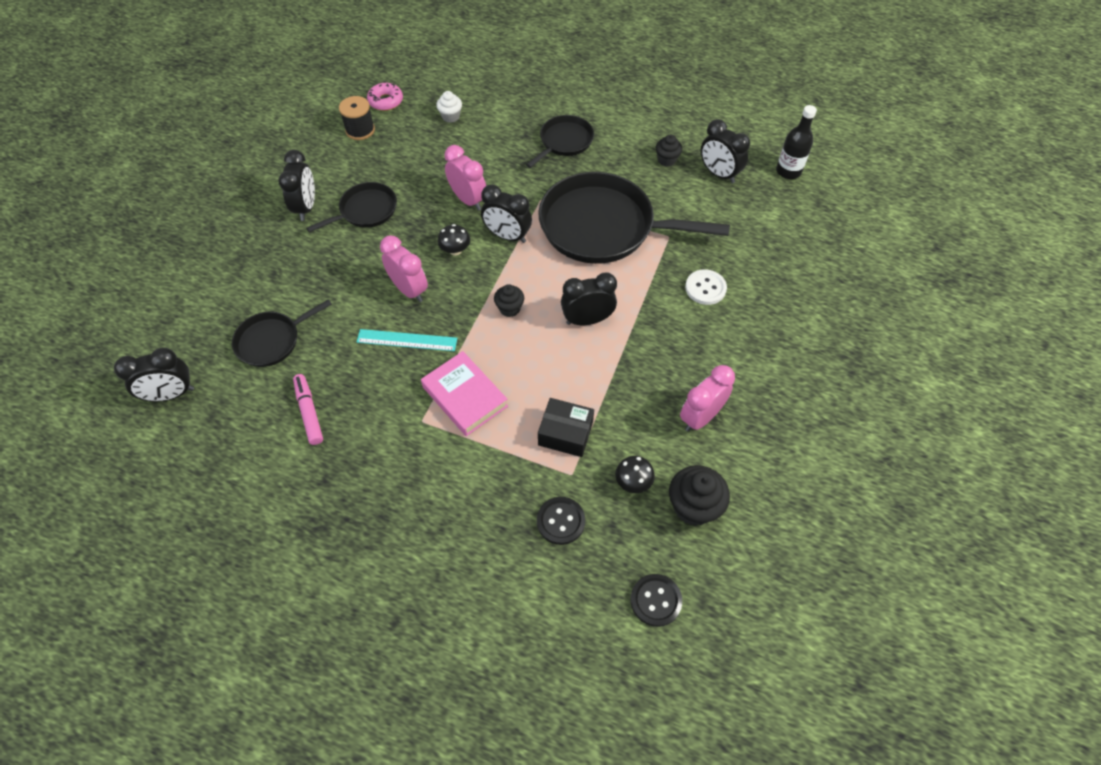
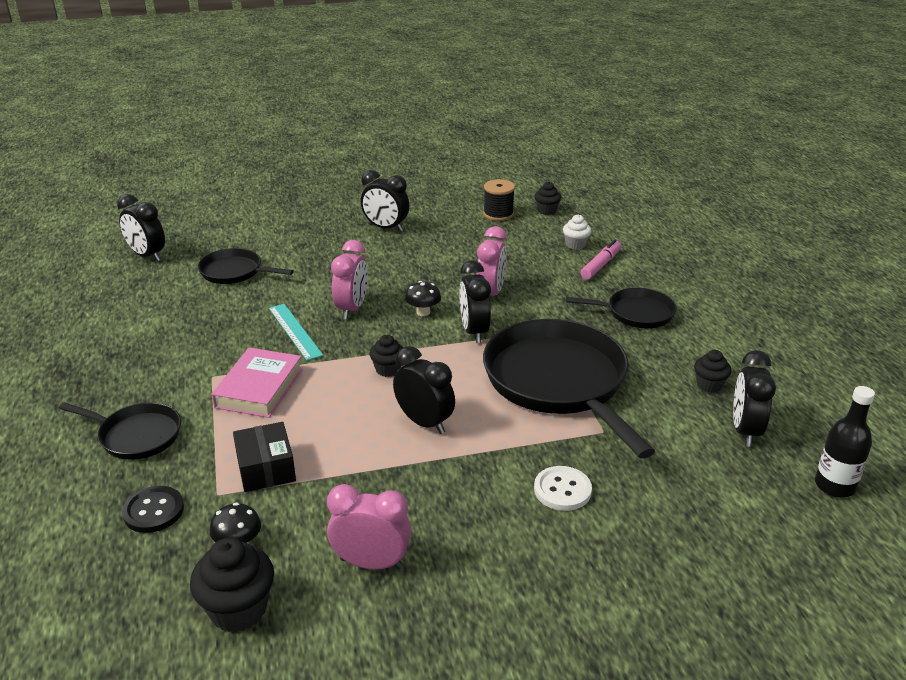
camera: 55 degrees right, 25 degrees down
black clock [278,150,315,221] -> black clock turned 60 degrees clockwise [361,170,409,232]
pink marker [293,374,323,445] -> pink marker moved to [580,239,621,280]
black pan [306,182,397,233] -> black pan moved to [59,402,181,460]
pink donut [367,83,403,111] -> black cupcake [535,182,561,215]
black button [630,574,682,627] -> none

